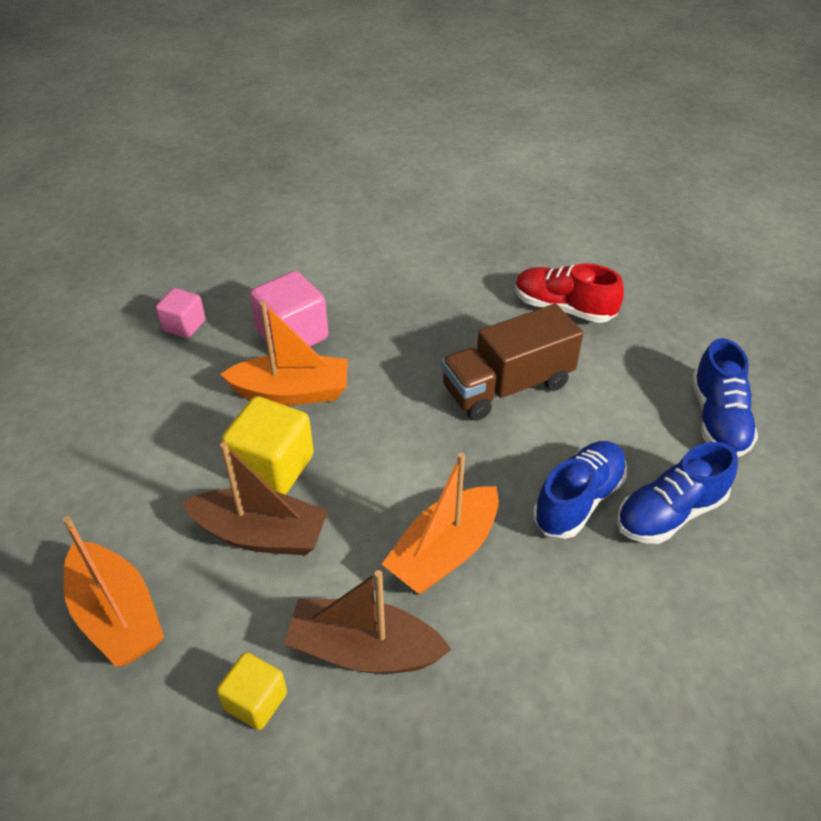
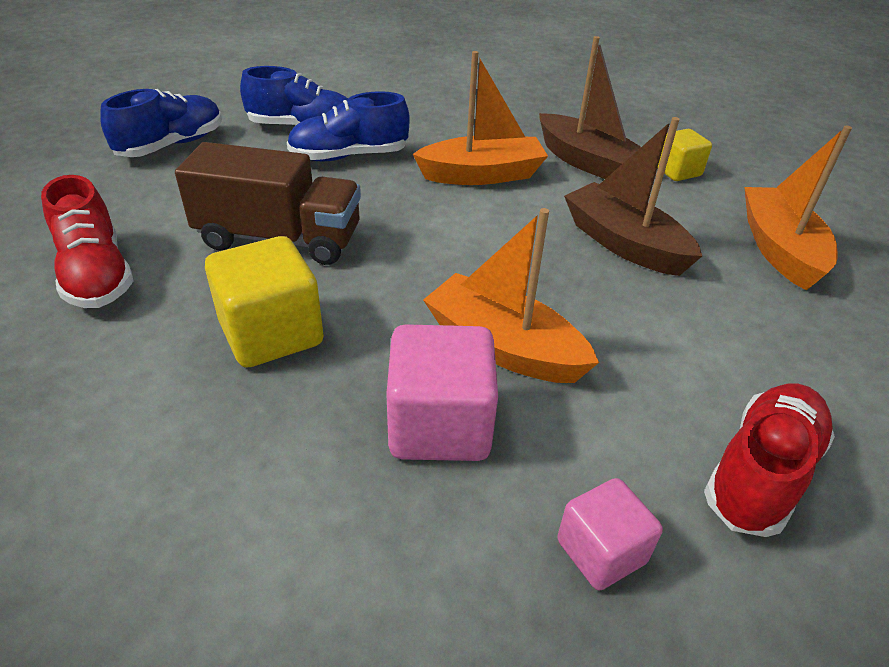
camera: 145 degrees left, 5 degrees down
yellow cube [222,396,314,494] -> yellow cube moved to [205,236,324,368]
none -> red shoe [704,384,835,537]

